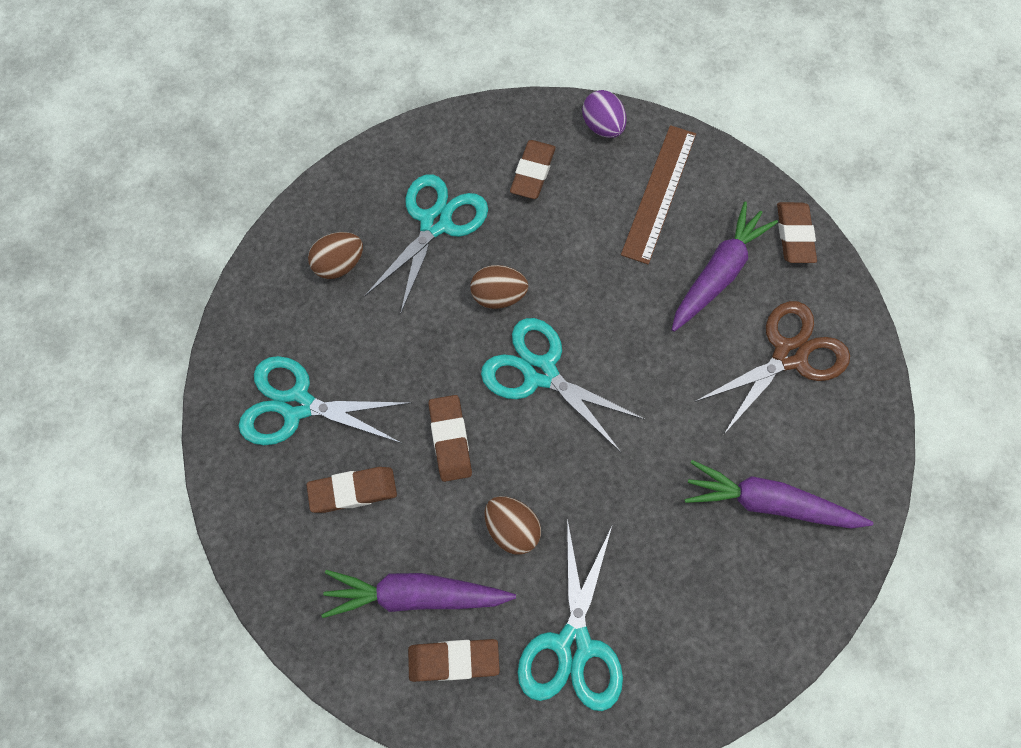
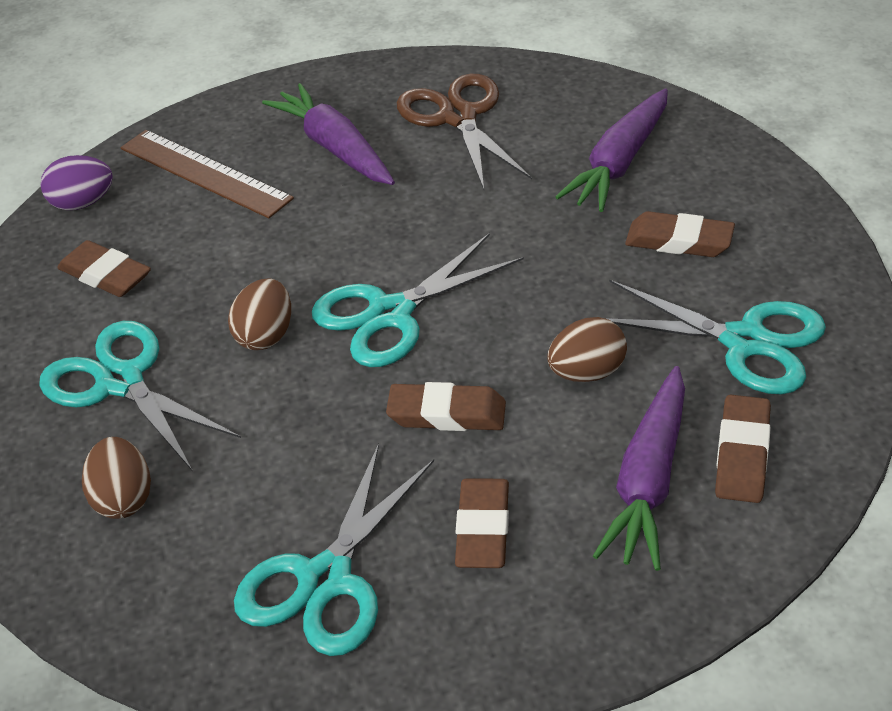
camera: 70 degrees left, 25 degrees down
brown eraser [777,202,817,263] -> brown eraser moved to [625,211,735,257]

